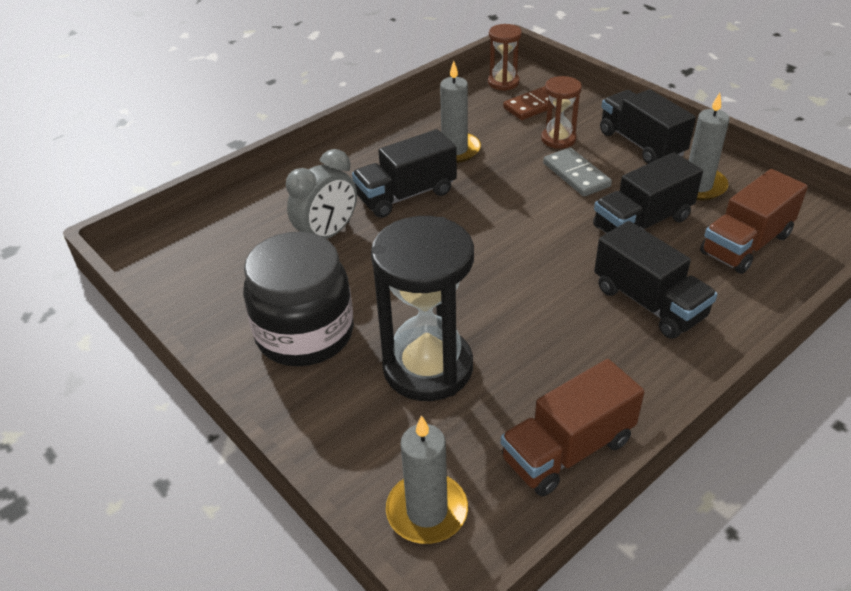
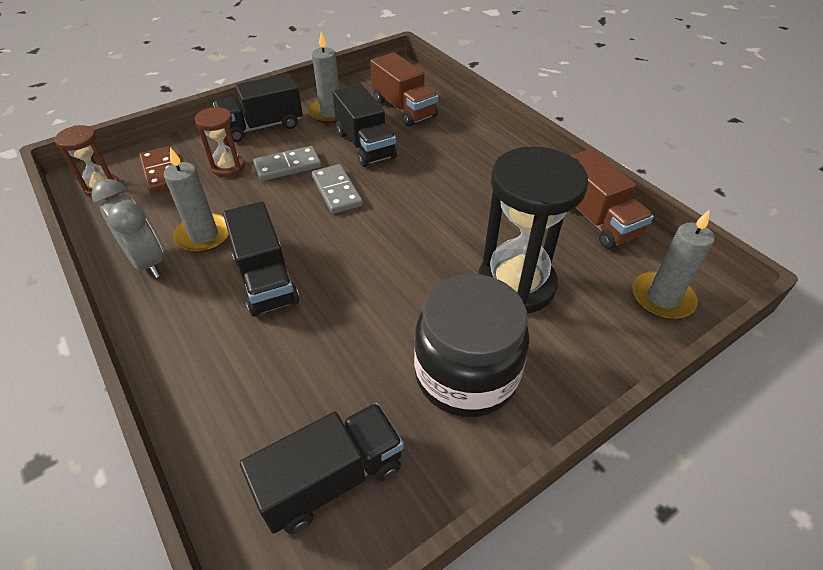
camera: 85 degrees left, 5 degrees up
grey clock [286,149,357,239] -> grey clock moved to [92,179,164,278]
black truck [594,221,718,339] -> black truck moved to [240,403,404,534]
none -> grey domino [312,164,363,214]

